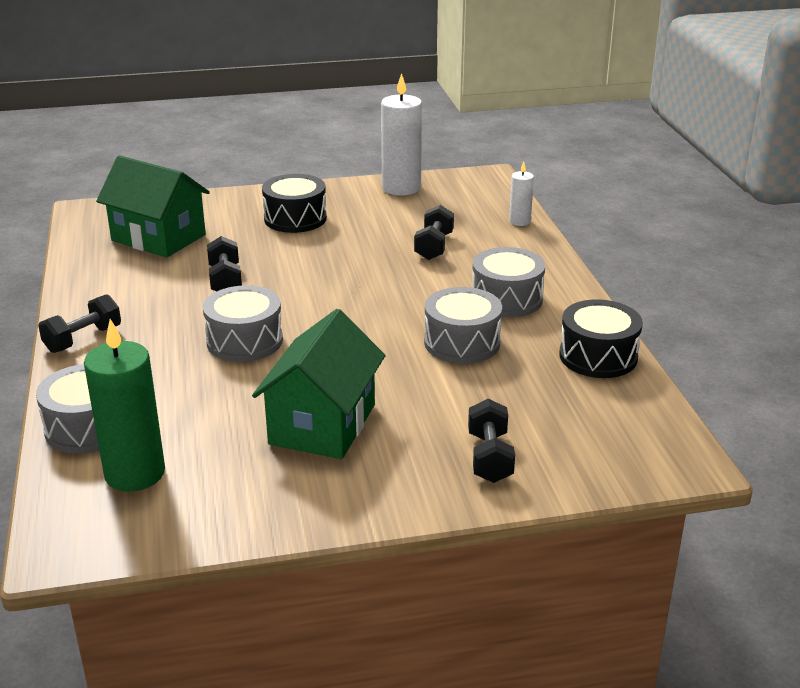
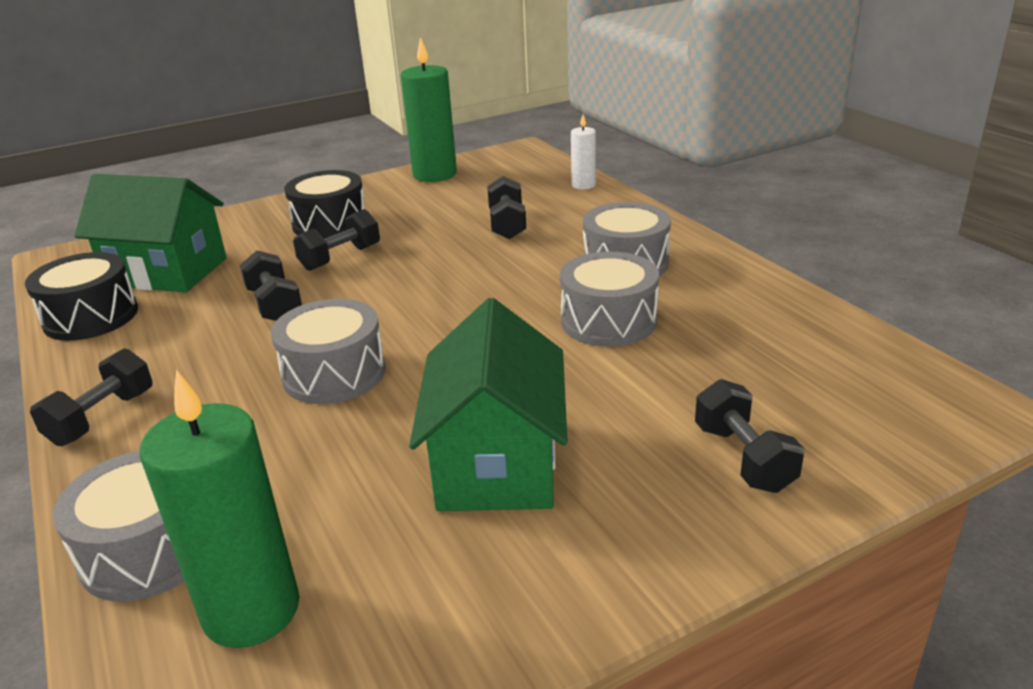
camera: 15 degrees left, 0 degrees up
white candle [381,73,422,195] -> green candle [401,37,457,182]
black drum [559,299,643,378] -> black drum moved to [25,252,138,341]
none -> black dumbbell [293,209,380,271]

